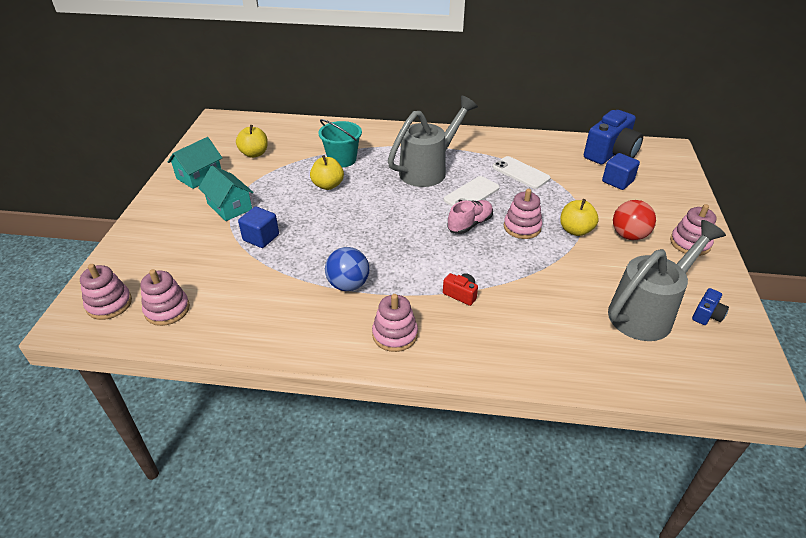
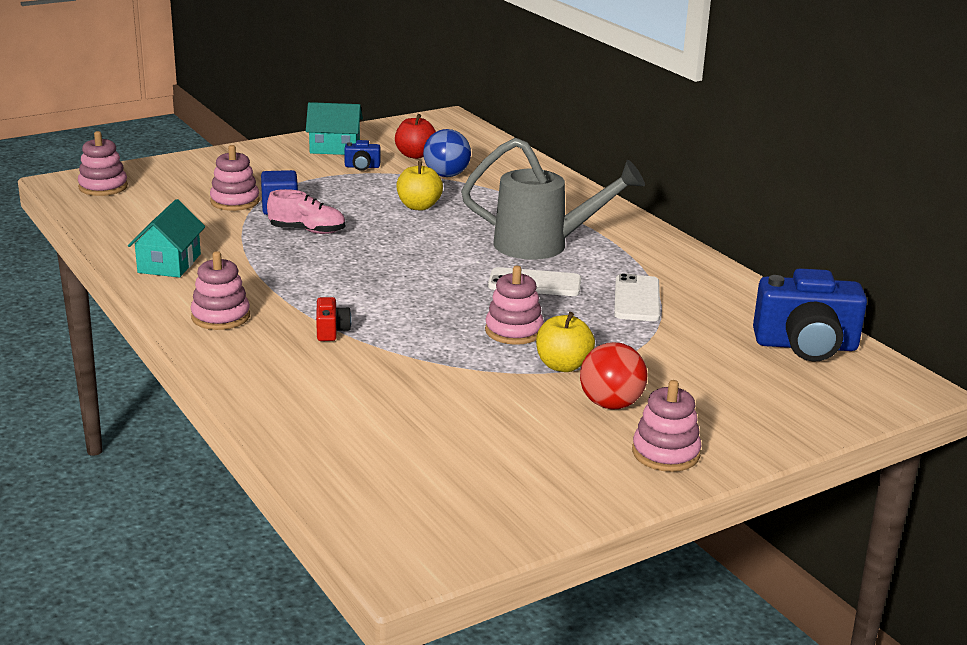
camera: 50 degrees right, 15 degrees down
pink stacking toy [140,269,190,326] -> pink stacking toy moved to [210,145,260,211]
turquoise house [198,165,254,221] -> turquoise house moved to [128,199,206,278]
yellow apple [236,125,268,158] -> red apple [395,114,436,159]
turquoise bucket [318,119,362,167] -> none
blue ball [325,247,369,291] -> blue ball moved to [423,129,471,177]
pink shoe [447,200,493,234] -> pink shoe moved to [267,189,346,234]
blue cube [602,153,640,190] -> none
grey watering can [608,220,726,341] -> none
blue camera [692,288,729,325] -> blue camera moved to [344,140,380,171]

